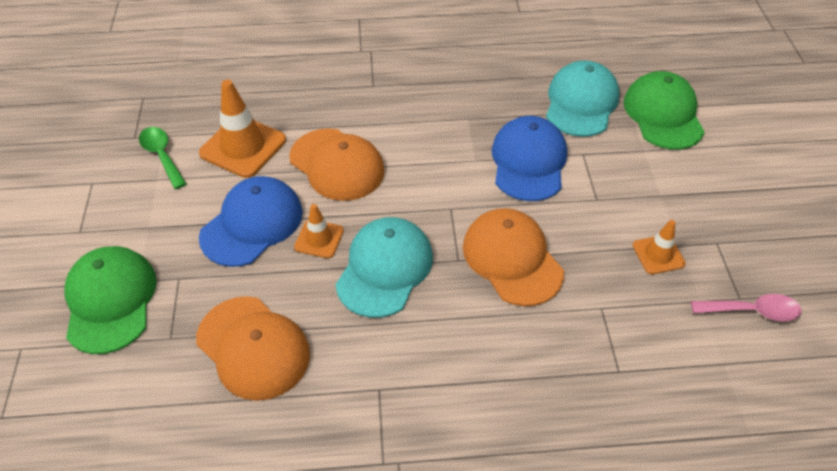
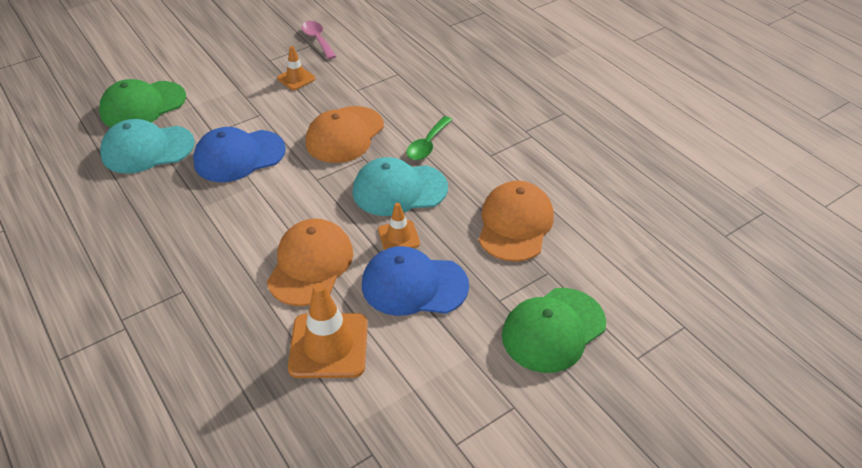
camera: 120 degrees left, 5 degrees down
green spoon [139,127,186,189] -> green spoon moved to [406,116,452,160]

